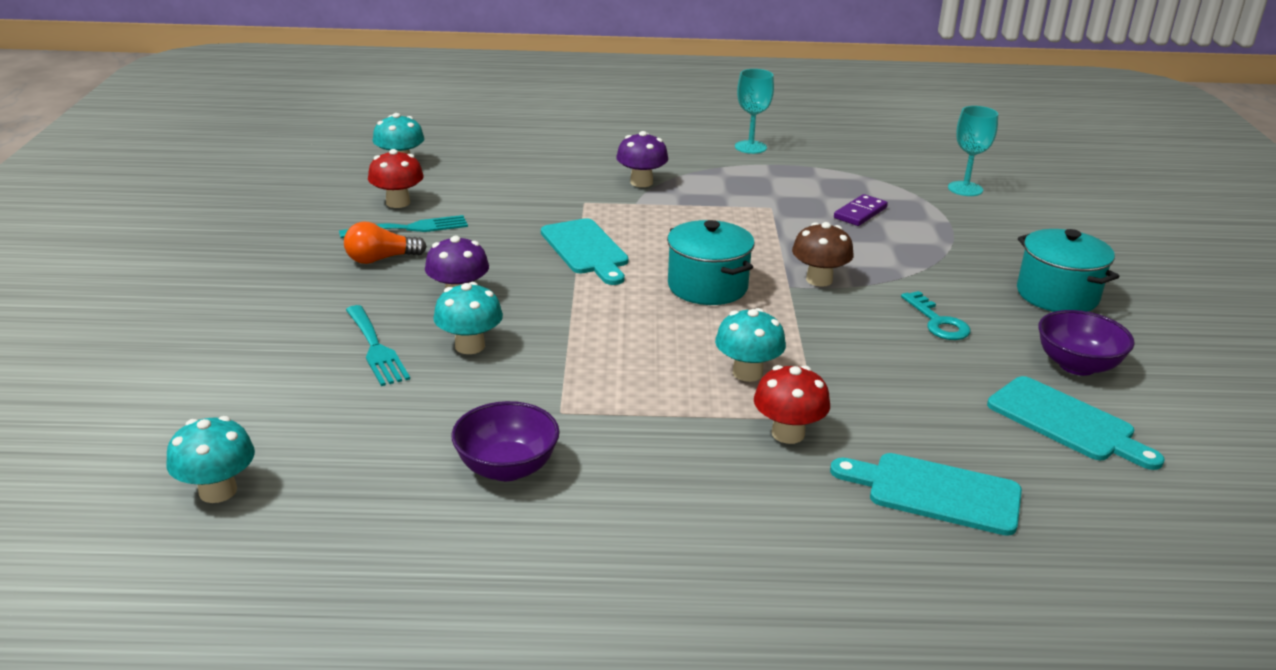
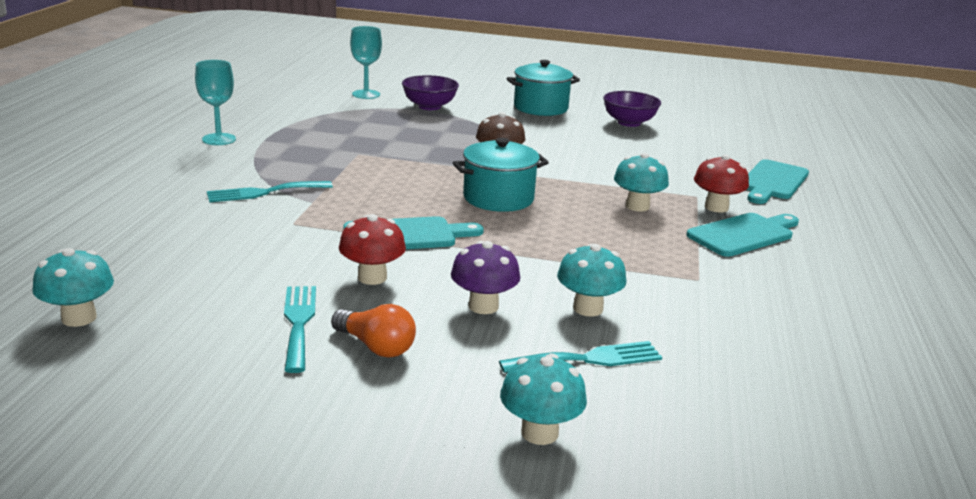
camera: 80 degrees left, 5 degrees down
turquoise mushroom [166,416,255,503] -> turquoise mushroom moved to [500,353,587,445]
orange light bulb [344,222,427,264] -> orange light bulb turned 45 degrees counterclockwise [331,304,416,358]
red mushroom [368,149,424,208] -> red mushroom moved to [339,214,406,285]
purple bowl [451,401,560,481] -> purple bowl moved to [402,75,459,110]
purple mushroom [616,131,668,187] -> turquoise fork [207,181,333,203]
purple domino [834,194,888,226] -> none
turquoise key [901,291,971,340] -> none
turquoise cutting board [987,376,1165,470] -> turquoise cutting board moved to [686,213,799,257]

